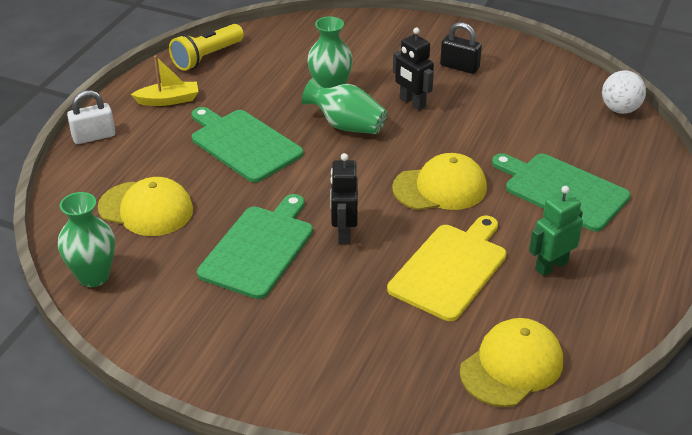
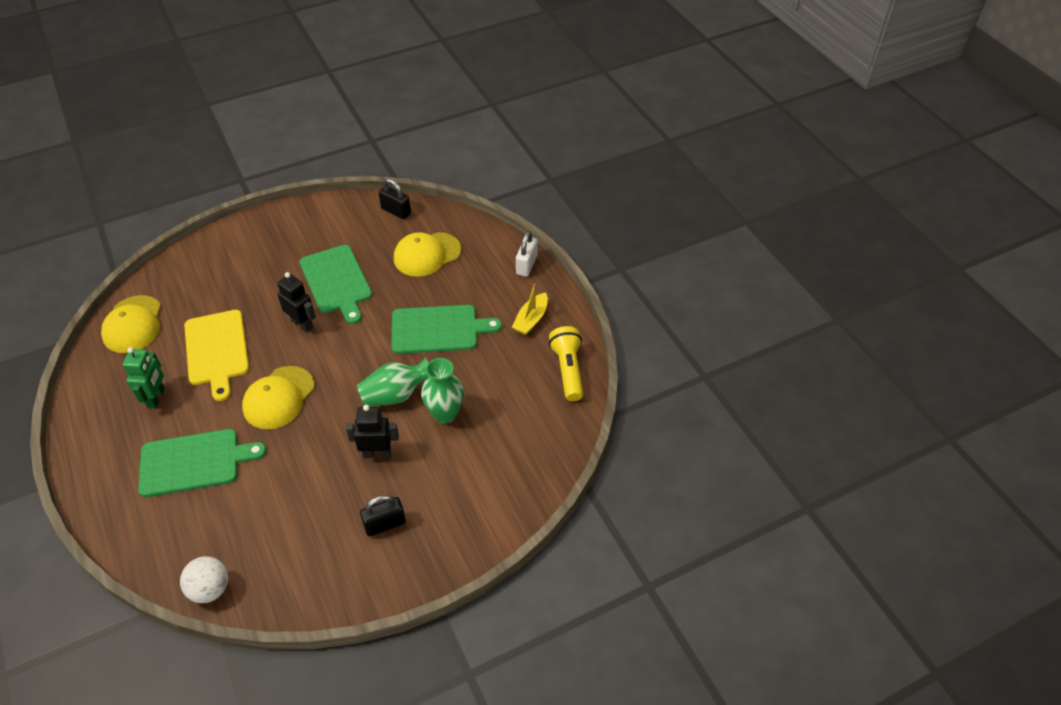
camera: 130 degrees right, 10 degrees up
green vase [58,192,115,287] -> black padlock [378,179,411,219]

